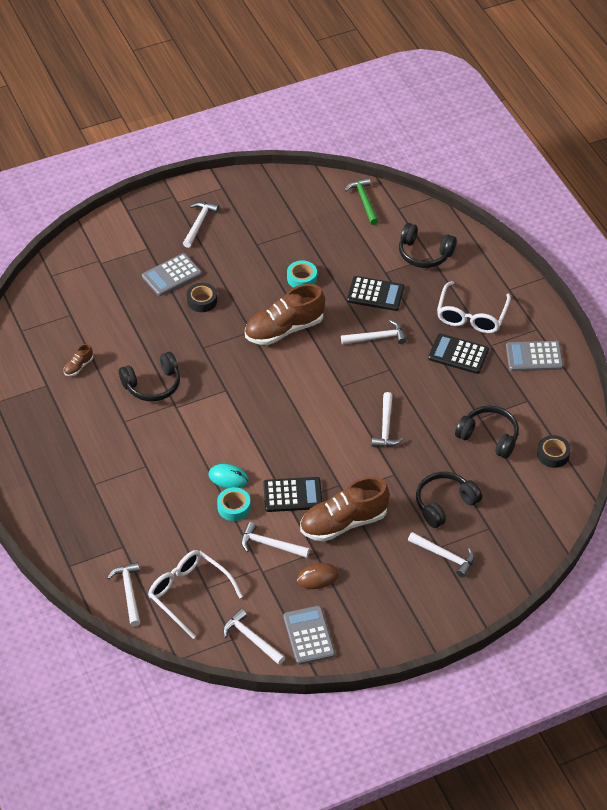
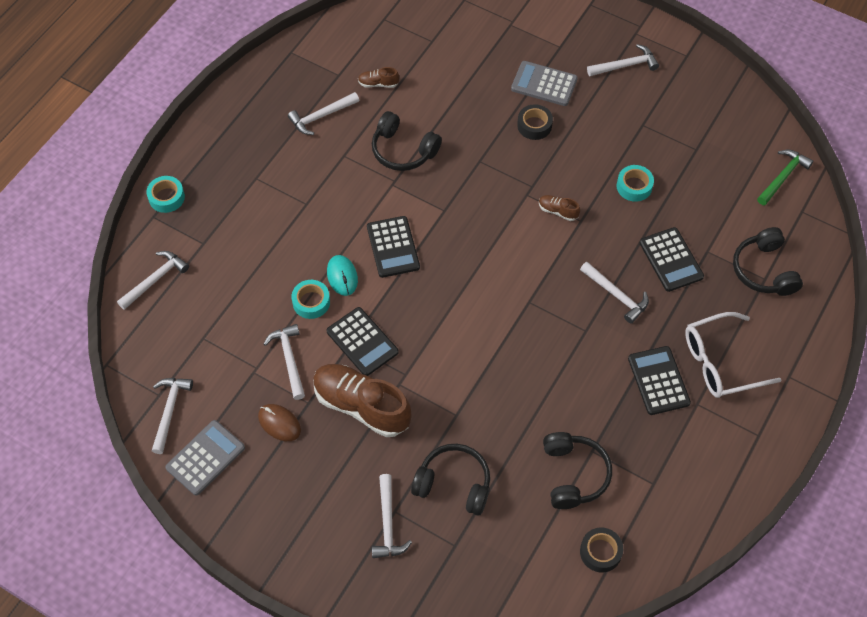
camera: 55 degrees right, 10 degrees up
white glasses [148,550,243,639] -> none
brown shoe [245,284,325,345] -> brown shoe [539,195,580,221], size x0.43
white hammer [371,392,403,447] -> white hammer moved to [288,92,359,135]
grey calculator [506,341,563,371] -> none
none -> turquoise tape [146,176,185,213]
none -> black calculator [367,216,420,278]

